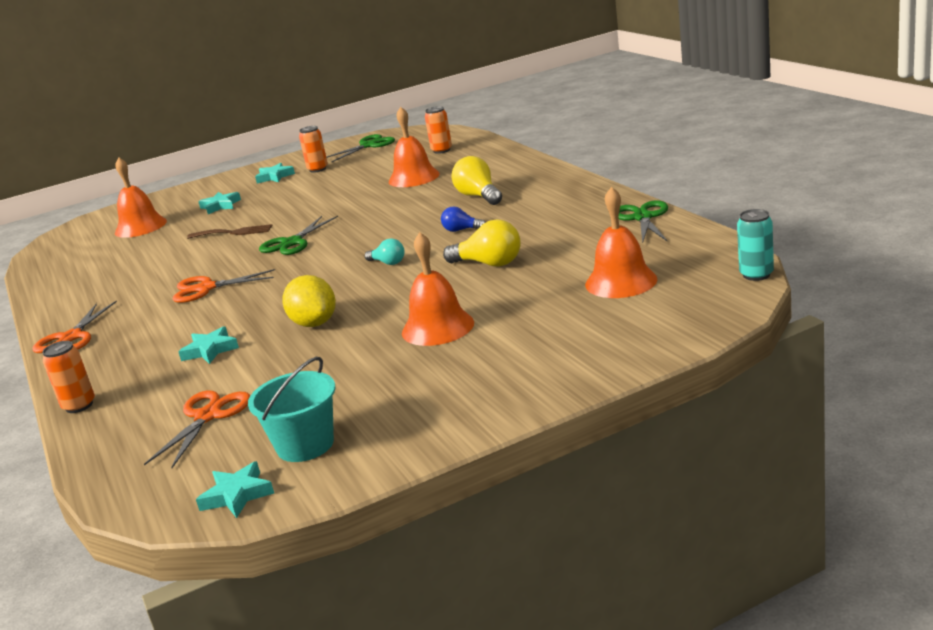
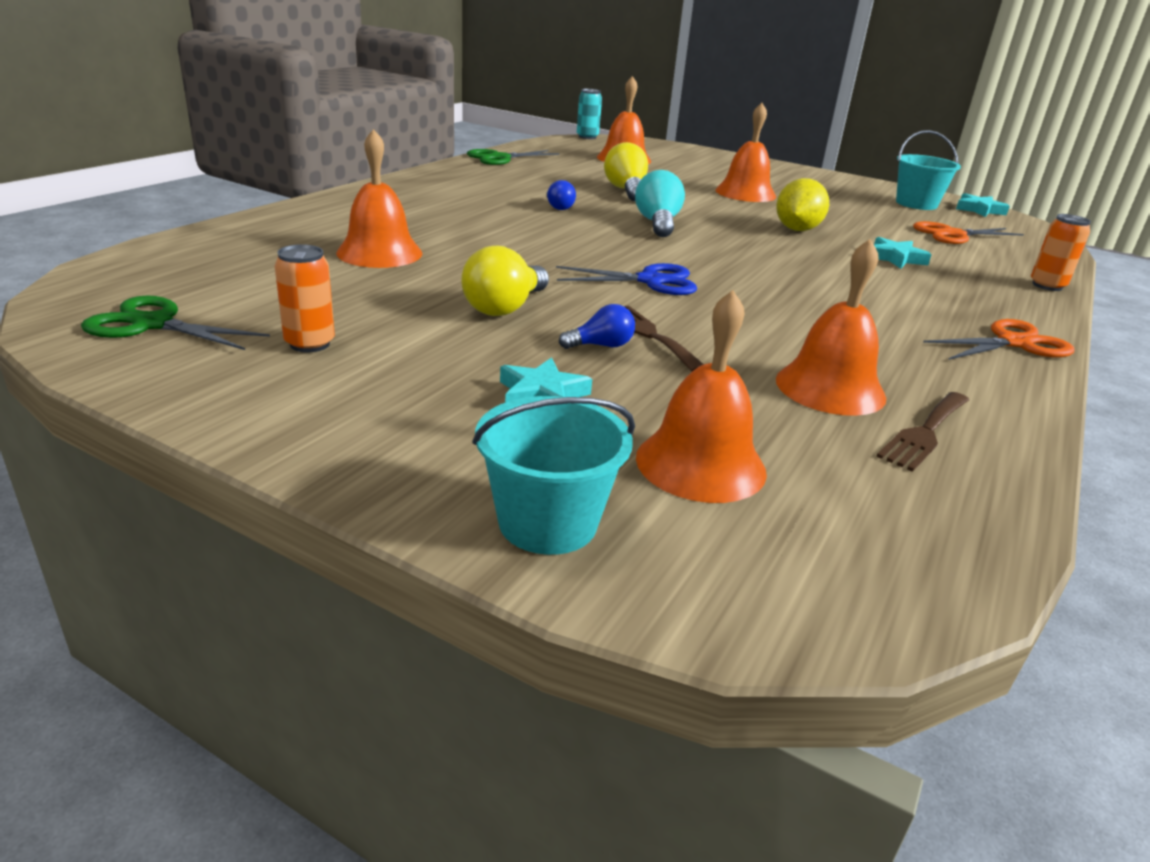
camera: 130 degrees left, 5 degrees up
orange scissors [172,269,275,303] -> none
turquoise star [255,163,295,184] -> none
green scissors [259,216,338,255] -> blue scissors [556,263,697,295]
turquoise light bulb [365,238,405,265] -> turquoise light bulb [635,170,685,237], size x1.69
orange can [425,106,452,154] -> none
yellow light bulb [451,156,502,205] -> yellow light bulb moved to [461,246,549,316]
none -> turquoise bucket [472,396,635,555]
none -> blue light bulb [559,304,635,349]
none -> orange bell [776,239,886,416]
none -> brown fork [876,392,969,472]

